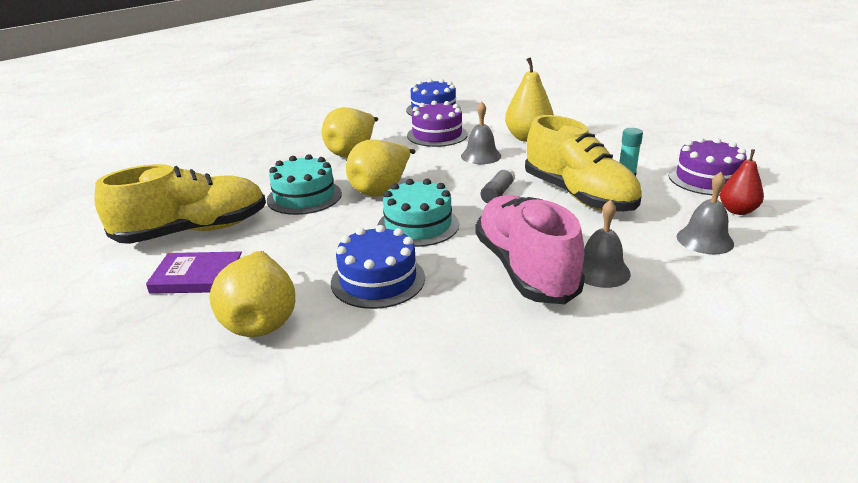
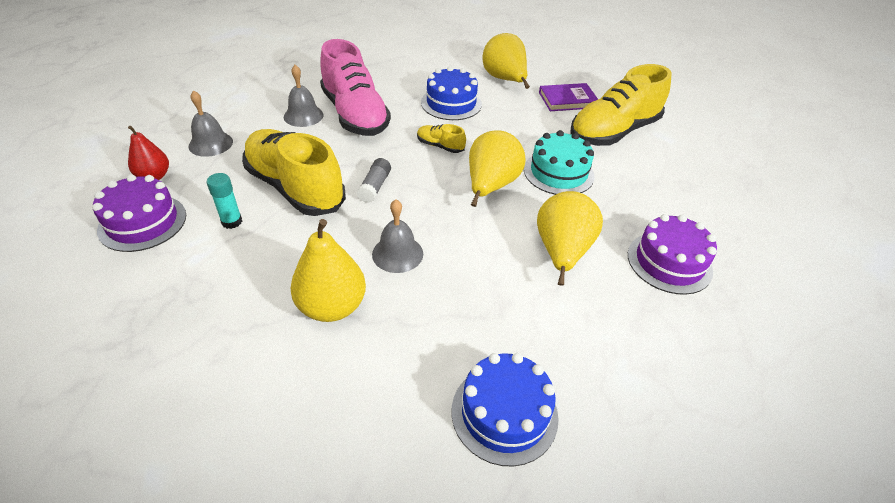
camera: 165 degrees right, 15 degrees up
turquoise cake [378,179,459,247] -> yellow shoe [417,124,466,153]
purple cake [407,101,468,147] -> purple cake moved to [628,214,717,295]

